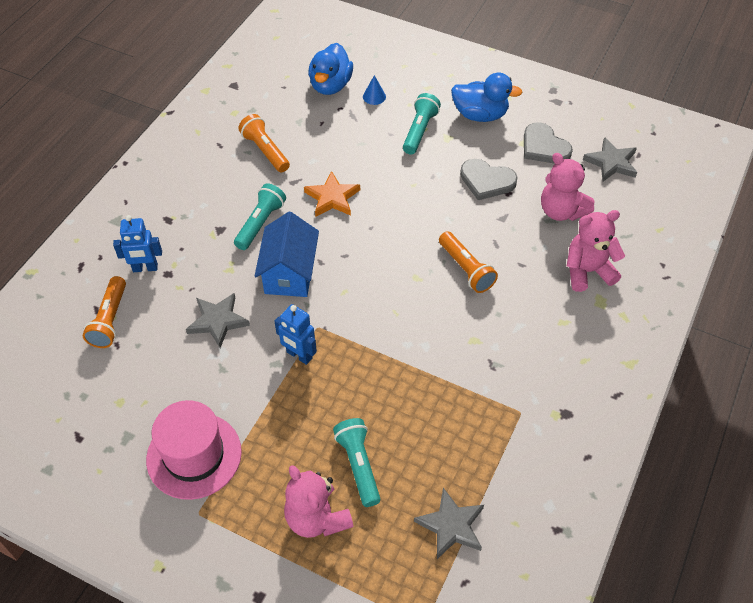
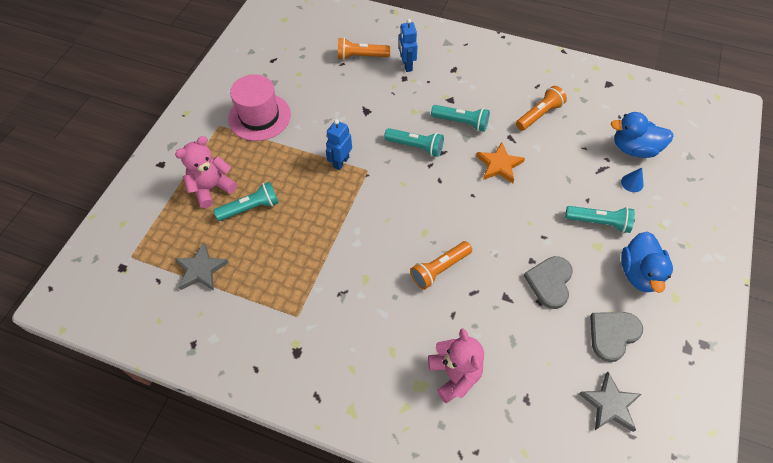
camera: 85 degrees right, 5 degrees up
grey star [186,293,250,348] -> none
blue house [255,212,319,297] -> turquoise flashlight [384,128,444,157]
pink teddy bear [541,153,594,221] -> none

